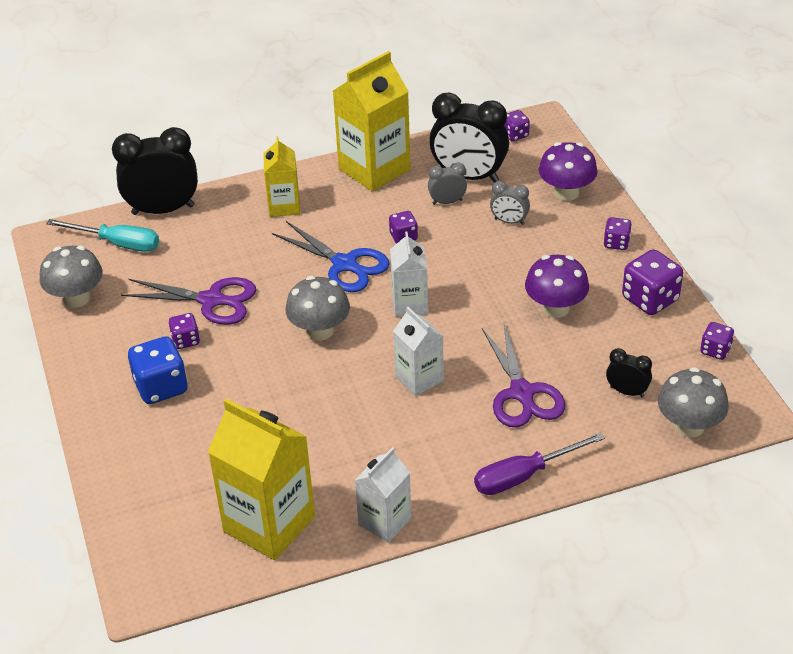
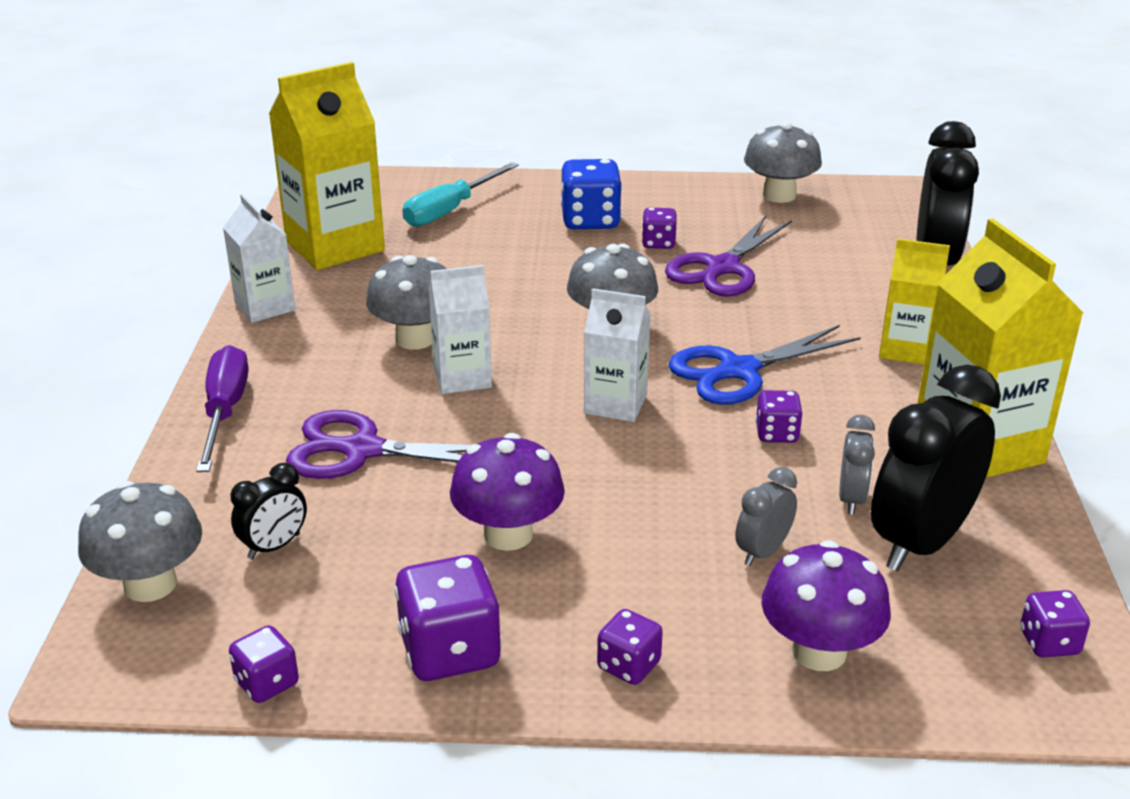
camera: 110 degrees right, 10 degrees down
turquoise screwdriver [46,219,159,252] -> turquoise screwdriver moved to [402,162,519,227]
none -> grey mushroom [366,255,447,350]

